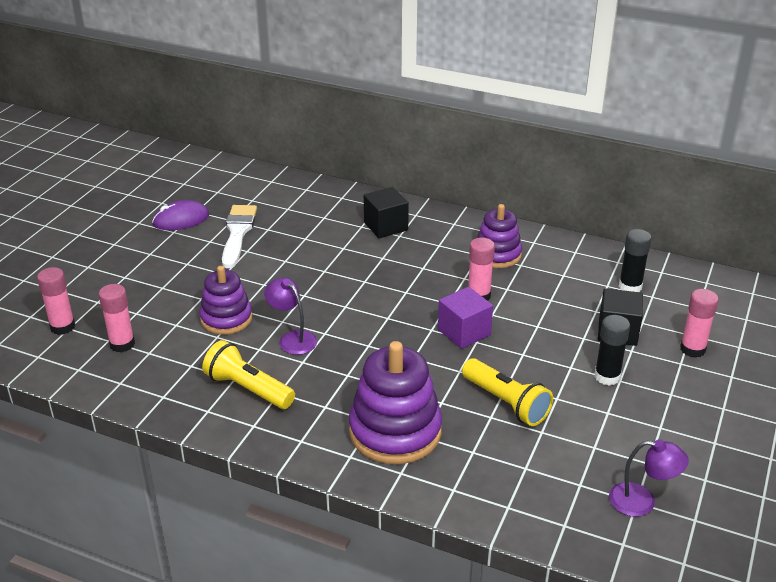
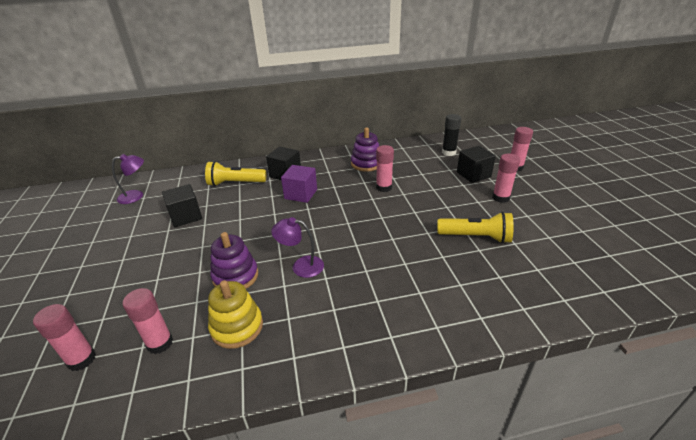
camera: 35 degrees left, 0 degrees up
purple mouse [152,200,209,230] -> none
yellow flashlight [202,340,295,409] -> yellow flashlight moved to [205,161,266,186]
white brush [222,205,257,268] -> black cube [162,184,202,227]
purple stacking toy [349,341,442,464] -> none
purple cube [438,287,493,349] -> purple cube moved to [281,165,317,203]
black glue stick [594,315,630,386] -> pink glue stick [492,154,520,203]
purple lamp [609,439,689,517] -> purple lamp moved to [112,154,144,204]
none -> yellow stacking toy [208,280,263,349]

